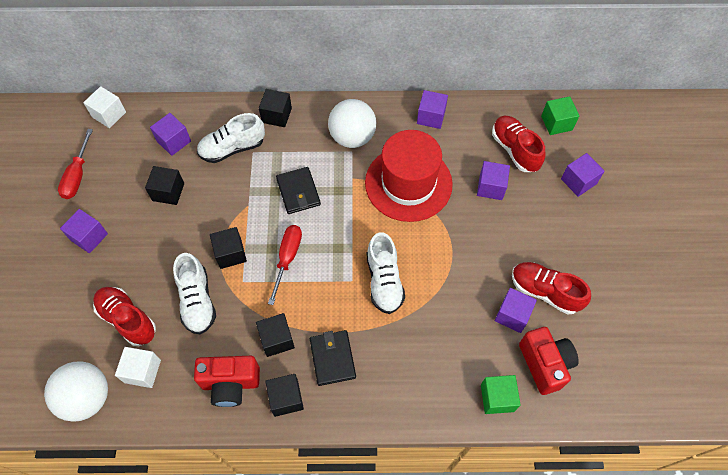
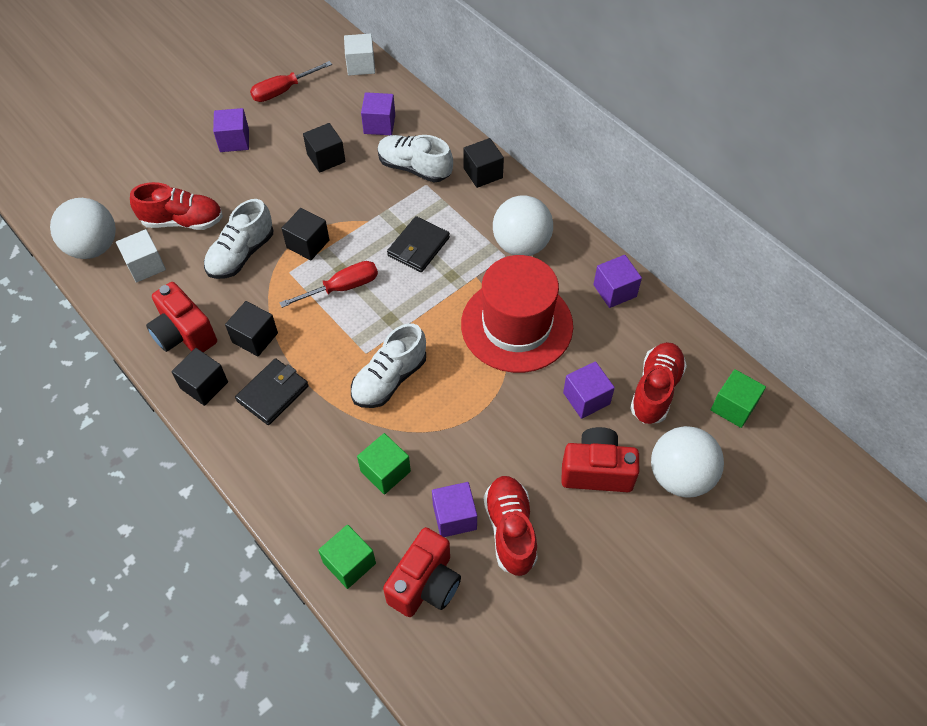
camera: 50 degrees right, 5 degrees down
red shoe [93,287,156,346] -> red shoe turned 90 degrees clockwise [130,182,223,230]
purple cube [561,153,604,197] -> white ball [651,426,724,498]
none -> green cube [357,433,411,495]
none -> red camera [561,427,639,492]

